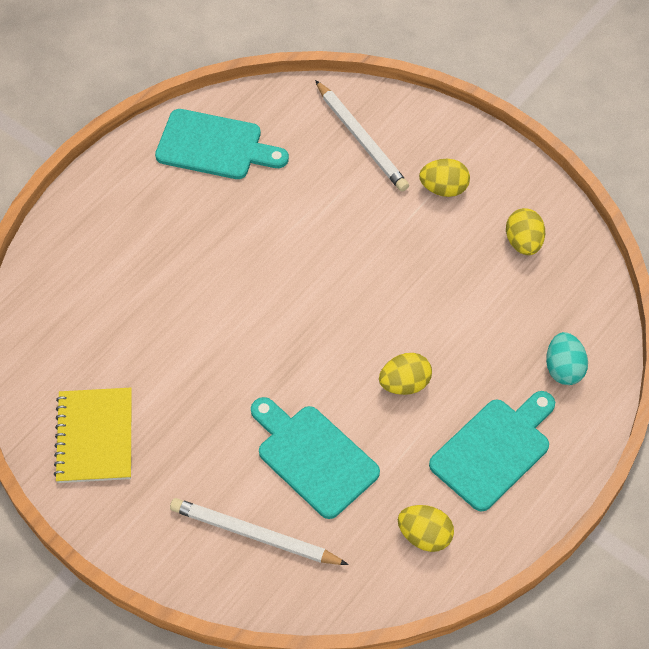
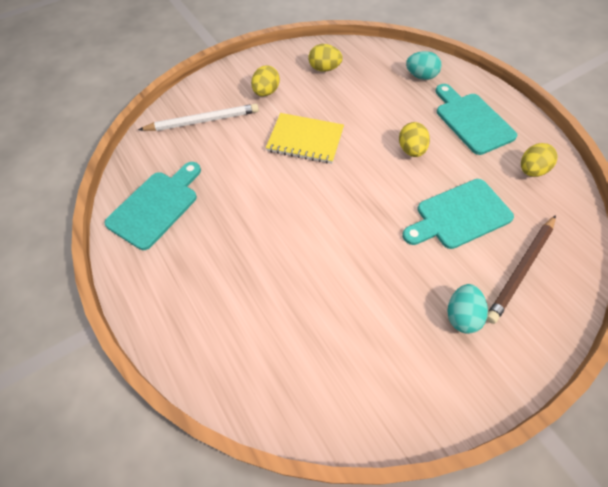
camera: 70 degrees left, 0 degrees up
yellow notebook [54,388,132,483] -> yellow notebook moved to [266,113,344,164]
white pencil [170,498,349,565] -> brown pencil [487,215,556,324]
none -> turquoise egg [448,284,488,334]

